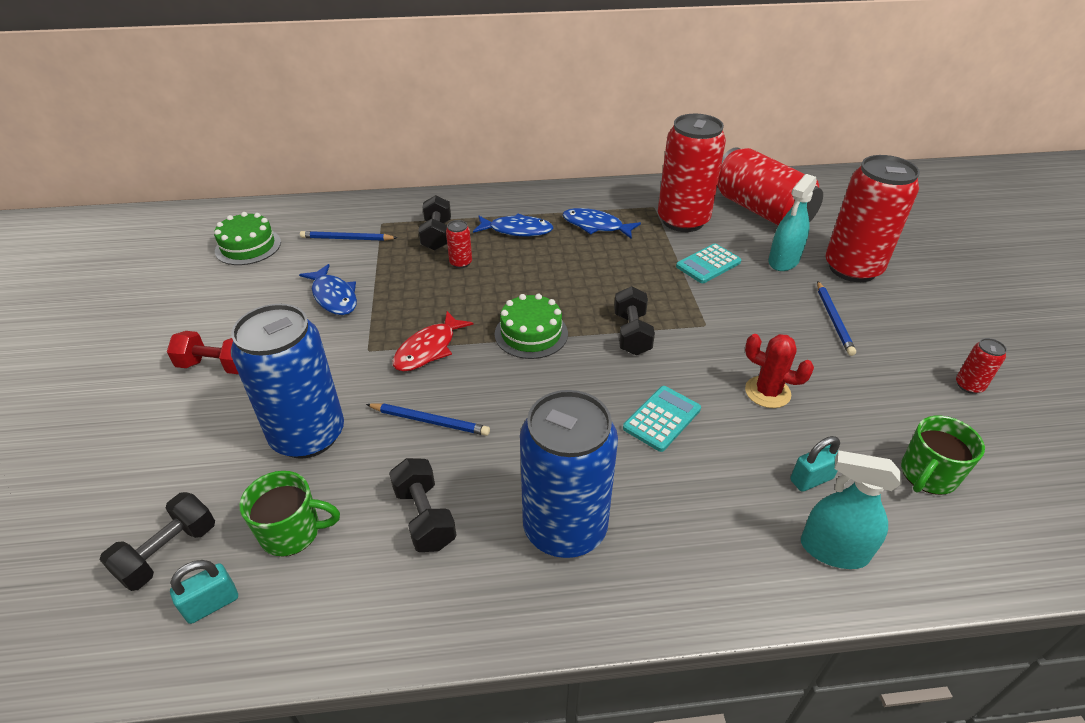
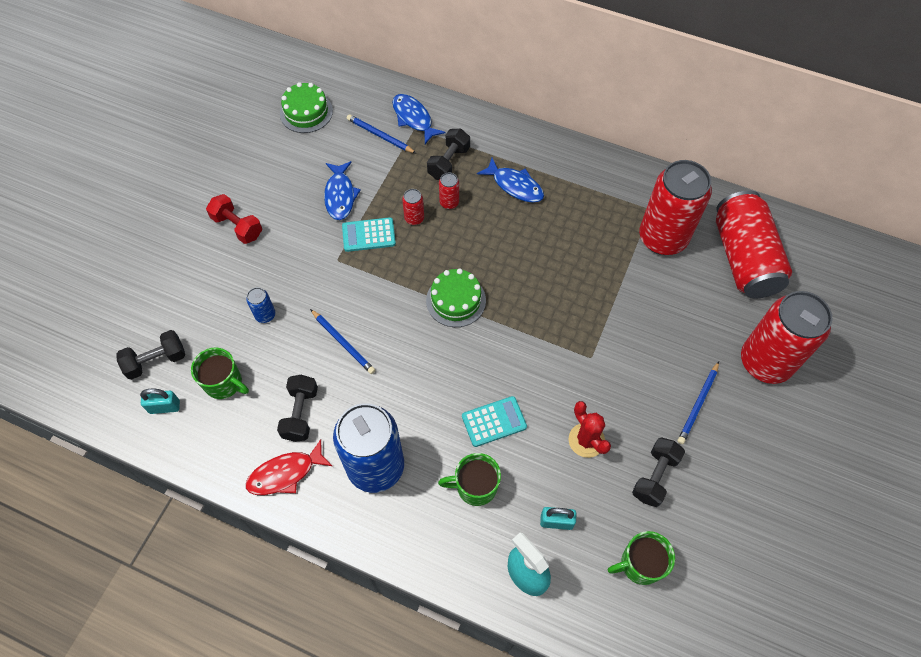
camera: 30 degrees right, 20 degrees up
blue can [231,304,344,459] -> blue can [246,287,275,323], size x0.40
red fish [393,311,474,371] -> red fish moved to [246,439,332,495]
blue fish [562,208,641,239] -> blue fish moved to [392,94,446,144]
black dumbbell [614,286,655,355] -> black dumbbell moved to [632,437,685,507]
turquoise calculator [676,244,741,283] -> turquoise calculator moved to [342,217,396,252]
turquoise spray bottle [768,174,817,271] -> none
red can [956,338,1007,394] -> red can moved to [402,189,424,225]
none -> green mug [438,453,501,506]

